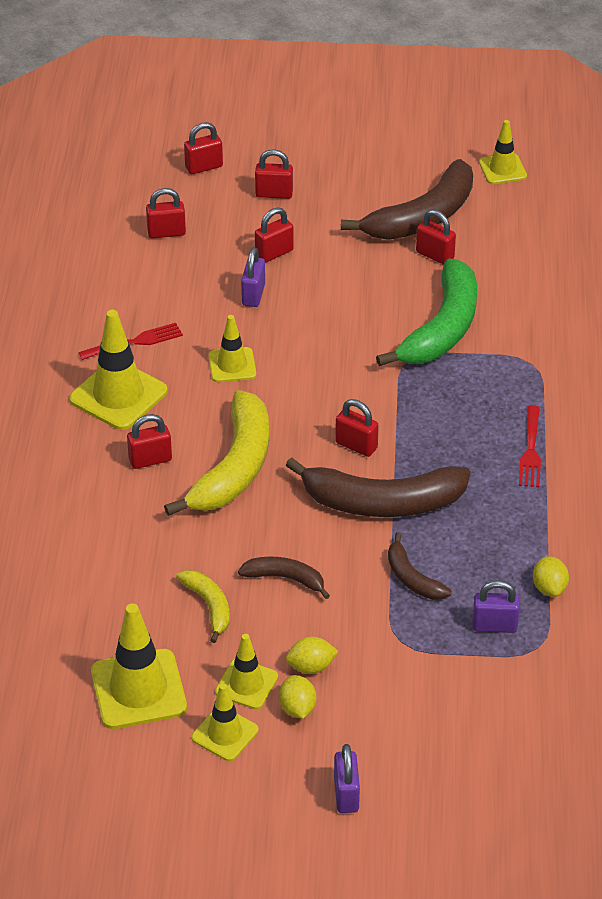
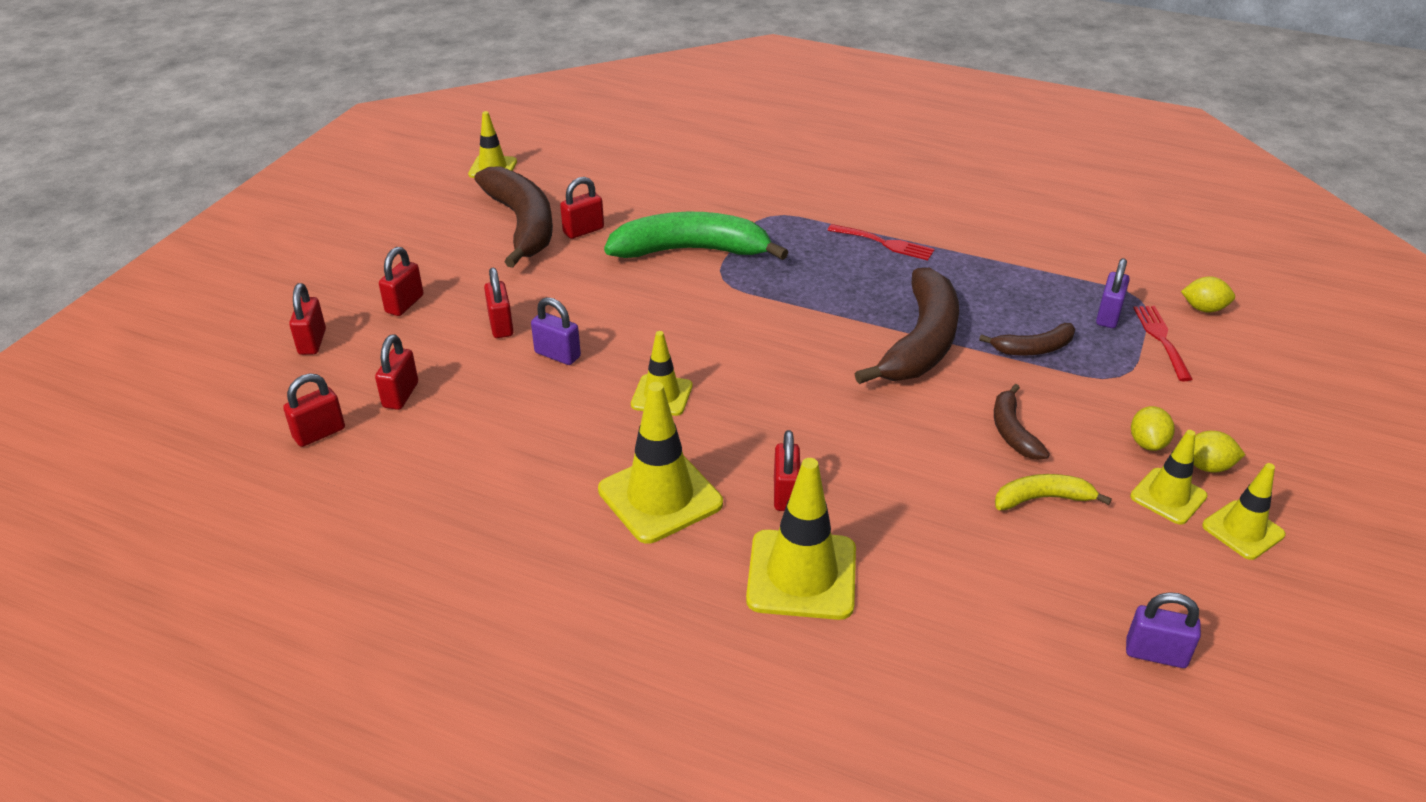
camera: 70 degrees left, 5 degrees down
red fork [78,323,183,360] -> red fork moved to [1134,306,1193,381]
yellow traffic cone [91,603,187,729] -> yellow traffic cone moved to [746,458,856,620]
yellow banana [164,390,269,516] -> none
brown banana [238,557,330,599] -> brown banana turned 45 degrees counterclockwise [994,384,1050,460]
purple padlock [334,744,360,813] -> purple padlock moved to [1126,592,1201,668]
red padlock [335,399,379,457] -> red padlock moved to [283,373,345,447]
green banana [376,258,477,366] -> green banana turned 45 degrees counterclockwise [604,212,788,260]
yellow lemon [533,556,569,597] -> yellow lemon moved to [1181,276,1235,313]

